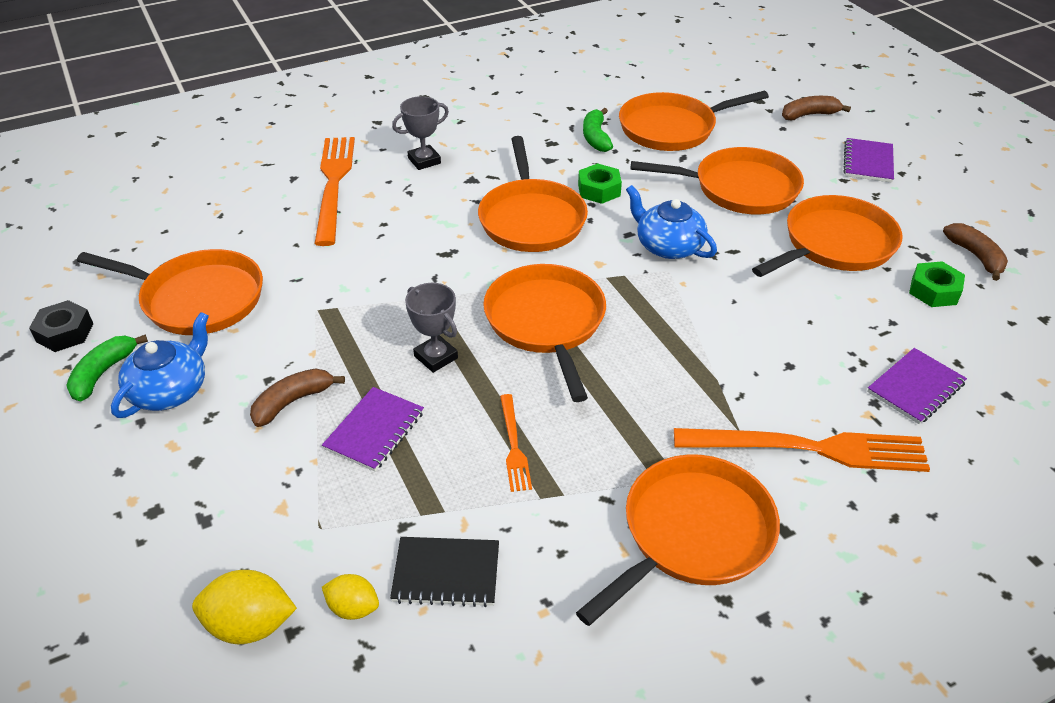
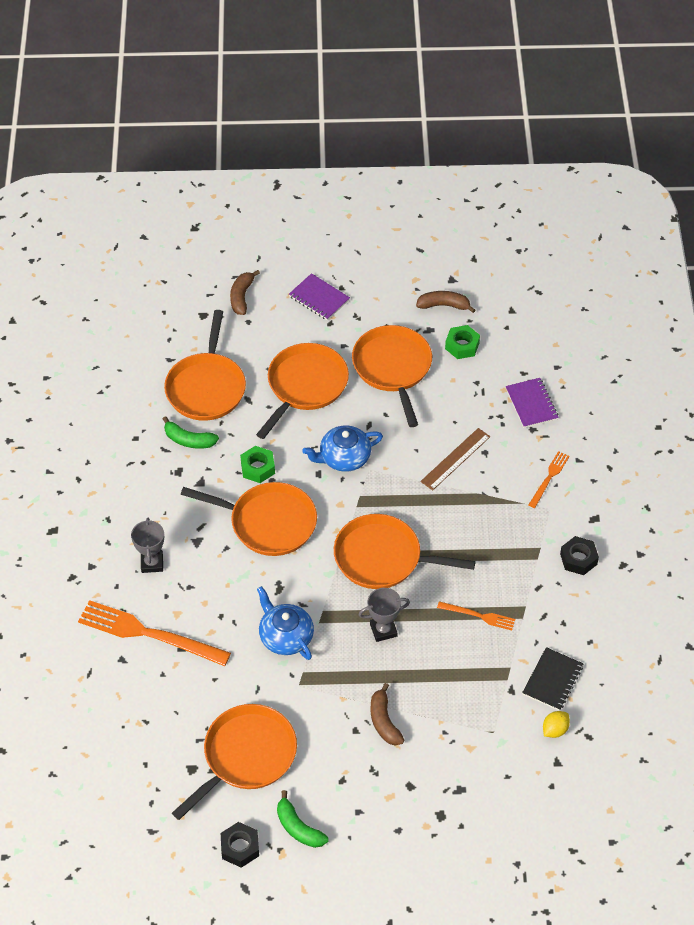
camera: 65 degrees left, 10 degrees up
blue teapot [111,312,209,418] -> blue teapot moved to [257,586,314,660]
yellow lemon [192,570,297,644] -> none
purple notebook [322,387,424,471] -> none
orange pan [576,455,780,626] -> black nut [560,536,599,575]
orange fork [674,428,930,472] -> orange fork [528,451,570,508], size x0.50
none -> brown ruler [420,428,490,491]

